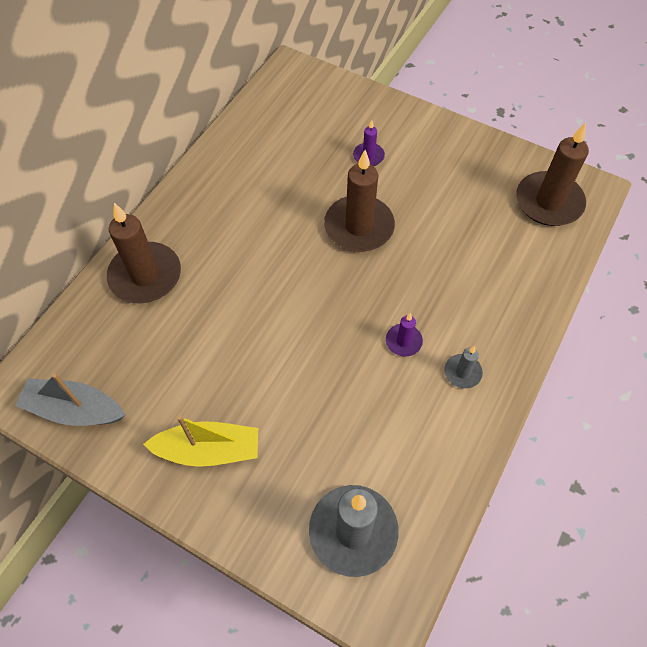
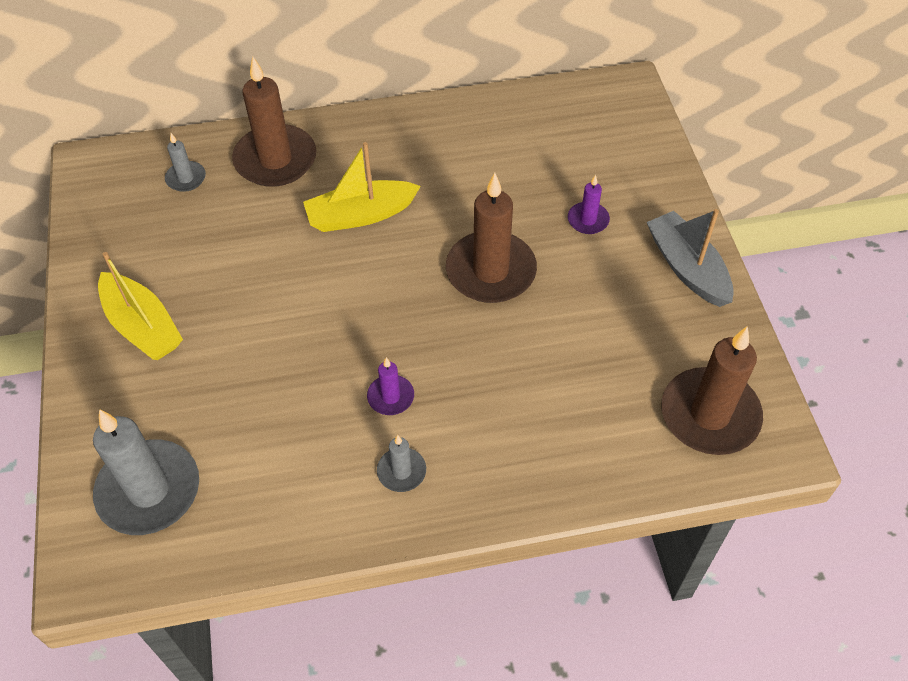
camera: 50 degrees right, 5 degrees down
grey boat [15,373,125,426] -> grey boat moved to [647,209,734,307]
none -> grey candle [165,133,206,192]
none -> yellow boat [303,142,421,232]

